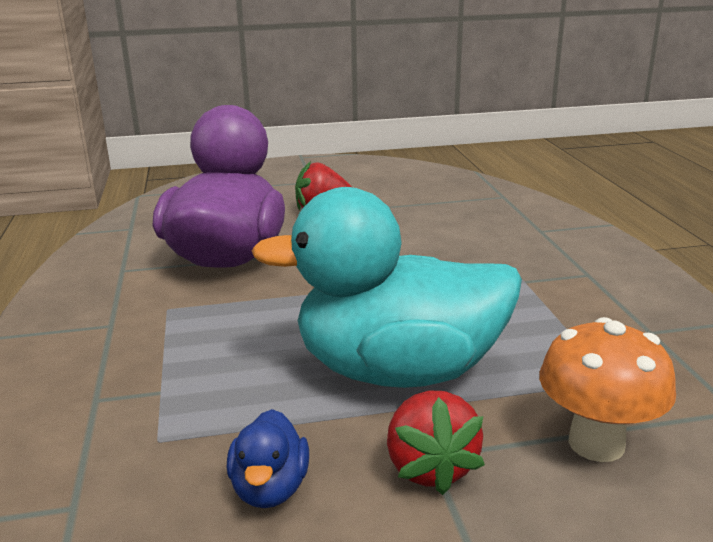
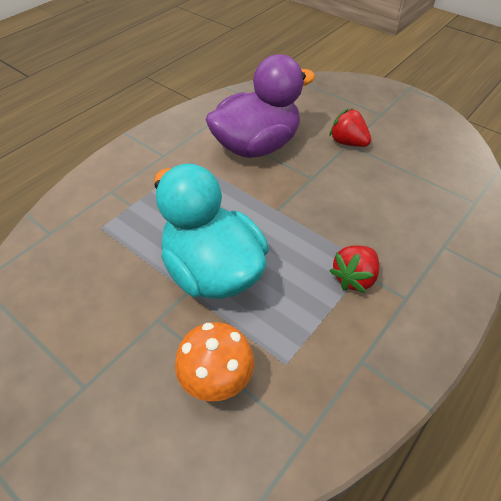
camera: 50 degrees right, 25 degrees up
blue duck [227,409,309,508] -> none
red strawberry [387,391,485,495] -> red strawberry moved to [329,245,379,293]

